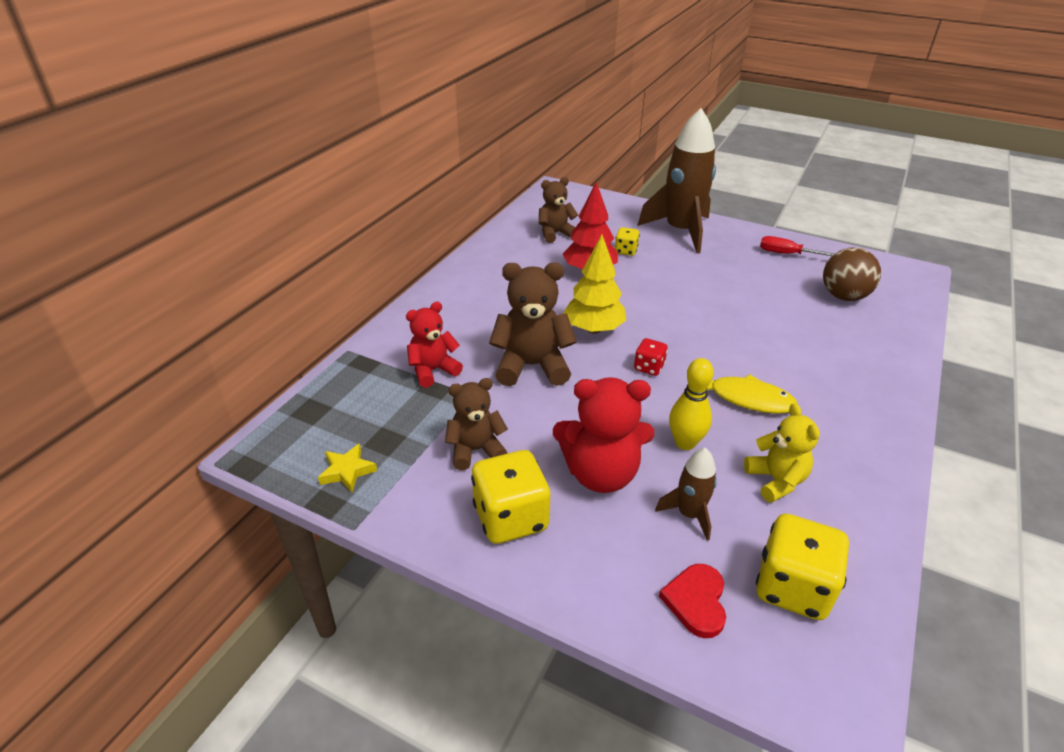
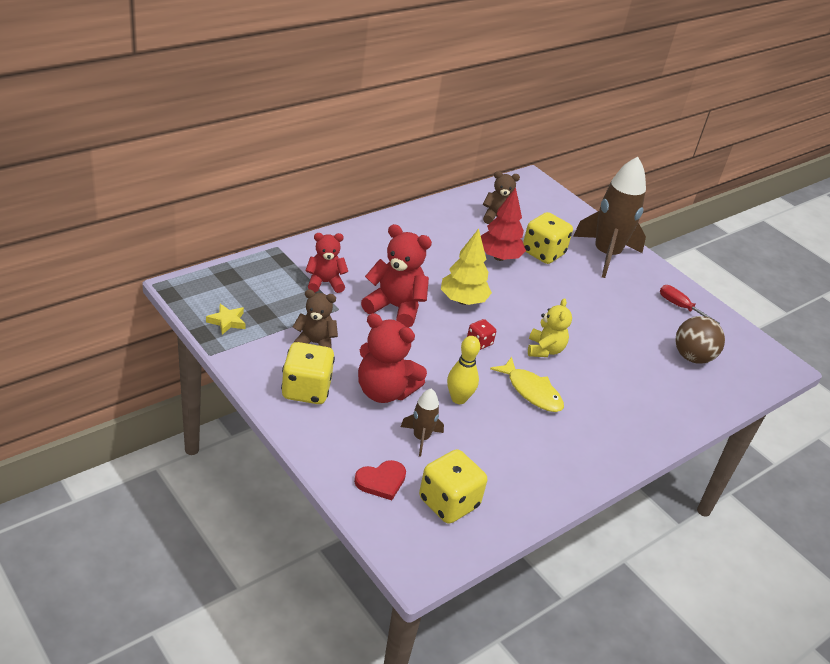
camera: 20 degrees right, 0 degrees up
brown teddy bear [489,262,577,386] -> red teddy bear [361,224,432,328]
yellow dice [615,227,640,256] -> yellow dice [523,212,573,264], size x1.91
red heart [659,564,726,638] -> red heart turned 150 degrees counterclockwise [354,460,406,500]
yellow teddy bear [744,403,820,503] -> yellow teddy bear moved to [528,298,572,357]

